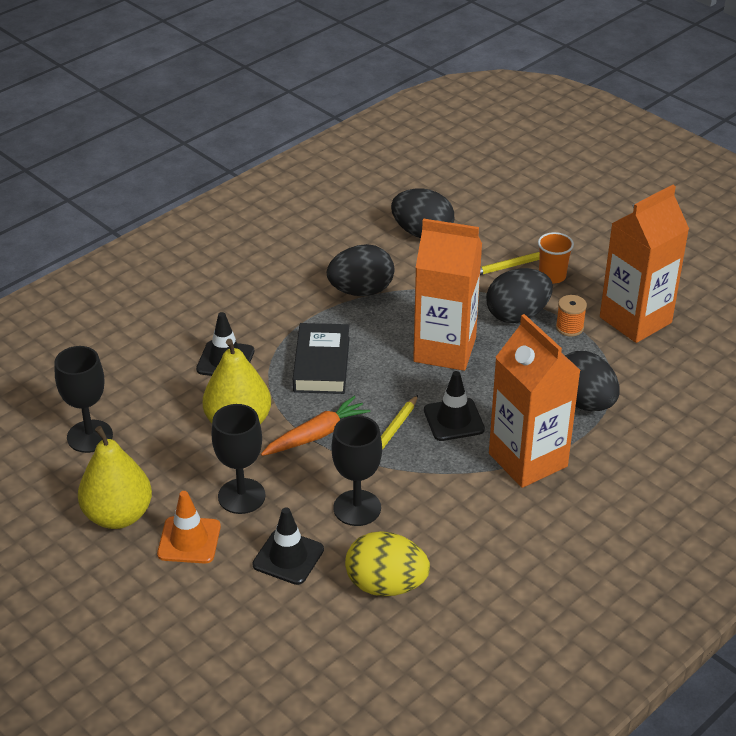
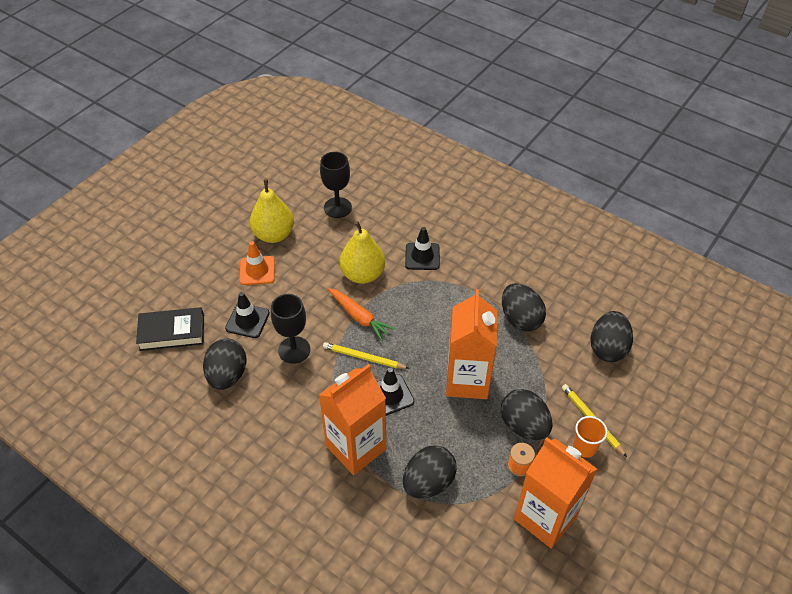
camera: 80 degrees right, 10 degrees up
black goblet [211,404,266,514] -> none
black book [293,323,350,394] -> black book moved to [136,307,204,351]
yellow egg [345,531,430,596] -> black egg [203,339,247,390]

